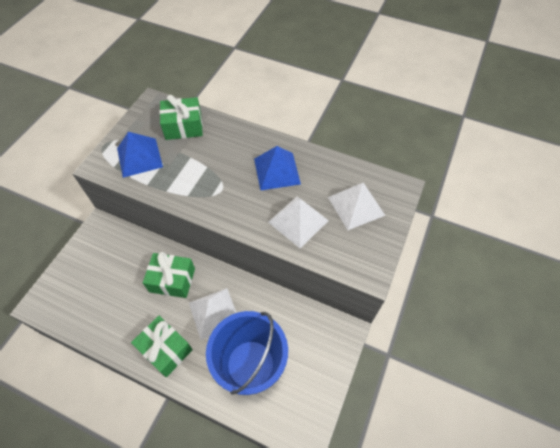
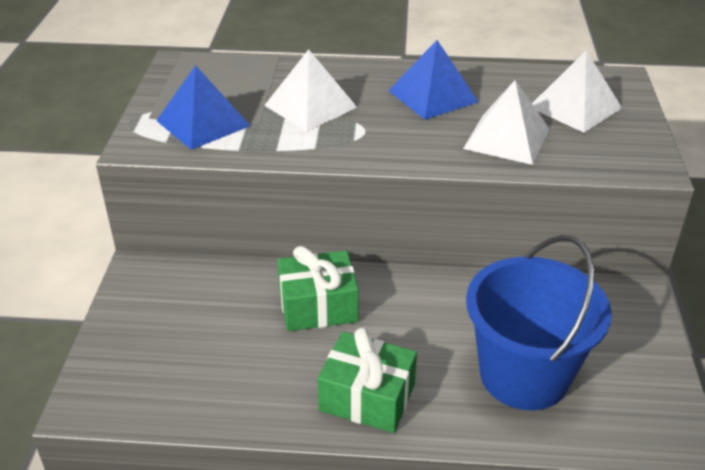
camera: 20 degrees left, 20 degrees down
green gift [160,95,203,140] -> none
white pyramid [189,288,236,340] -> white pyramid moved to [264,49,358,131]

